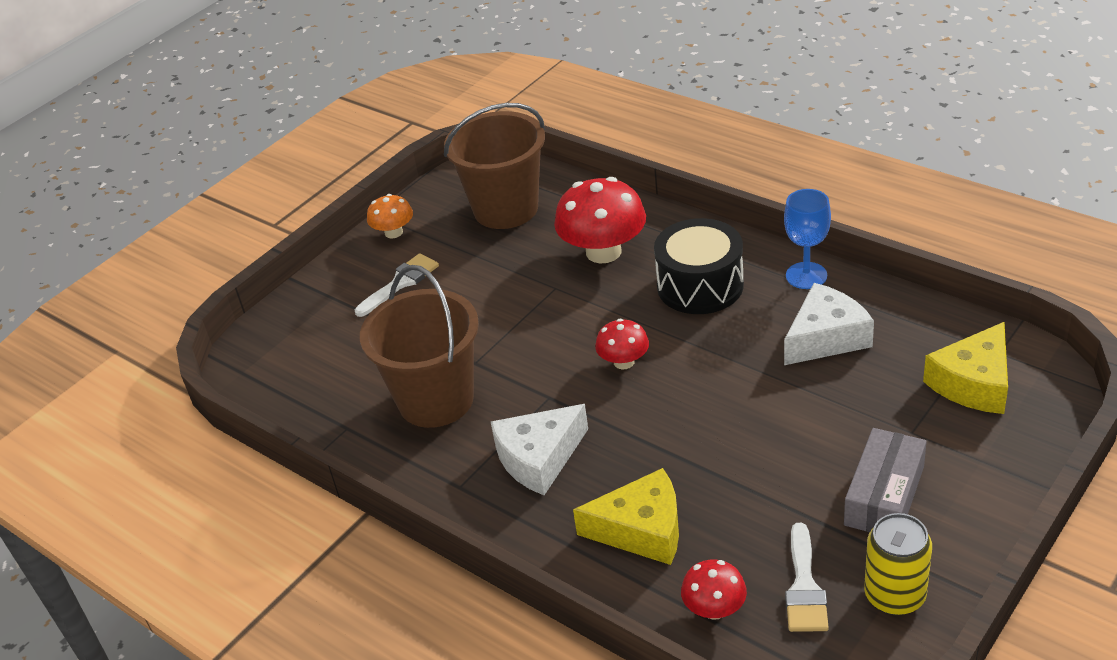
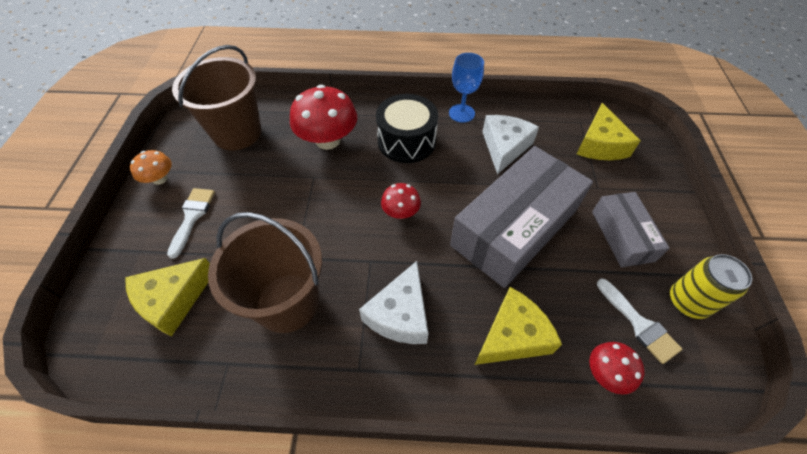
camera: 40 degrees left, 15 degrees up
none -> yellow cheese [125,258,210,337]
none -> grey box [450,146,593,288]

